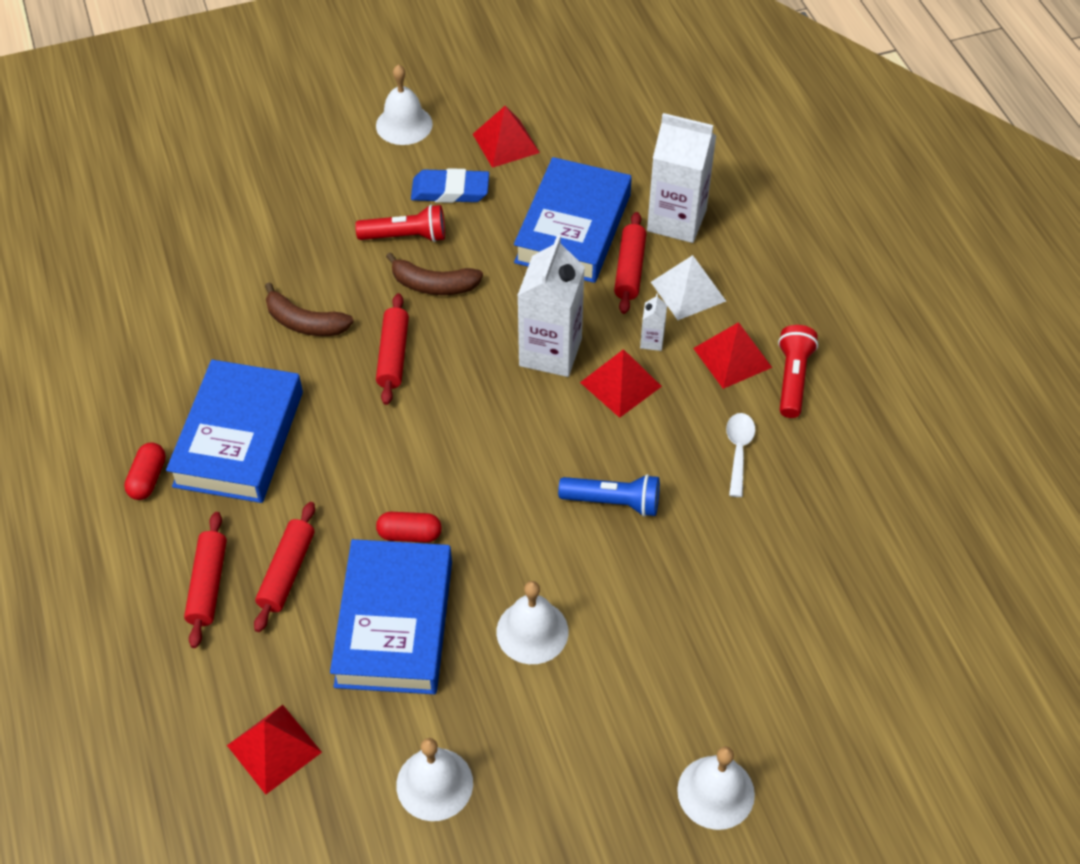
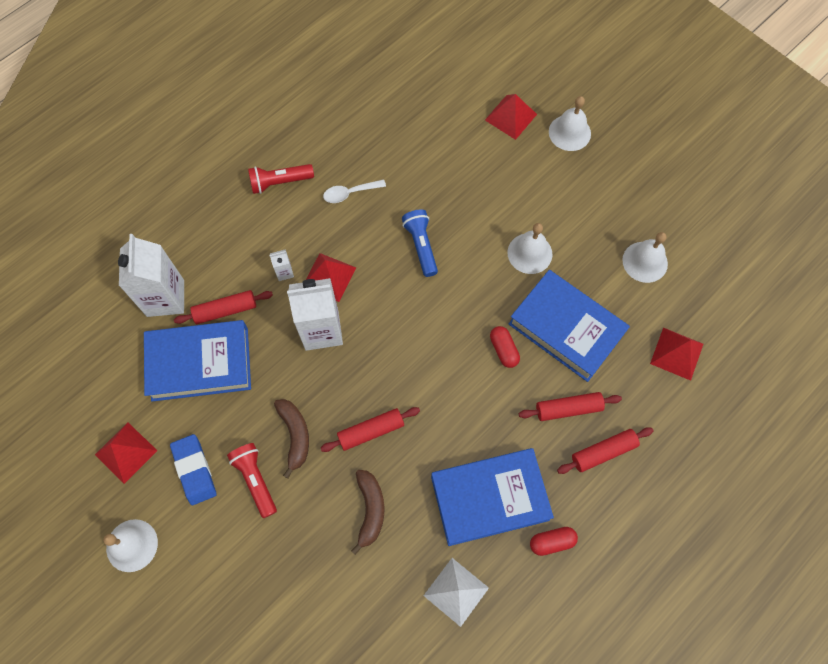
camera: 115 degrees left, 15 degrees up
blue book [330,539,452,694] -> blue book turned 60 degrees clockwise [509,270,630,382]
white pyramid [651,255,726,320] -> white pyramid moved to [423,558,489,627]
red pyramid [693,322,772,389] -> red pyramid moved to [485,94,537,140]

